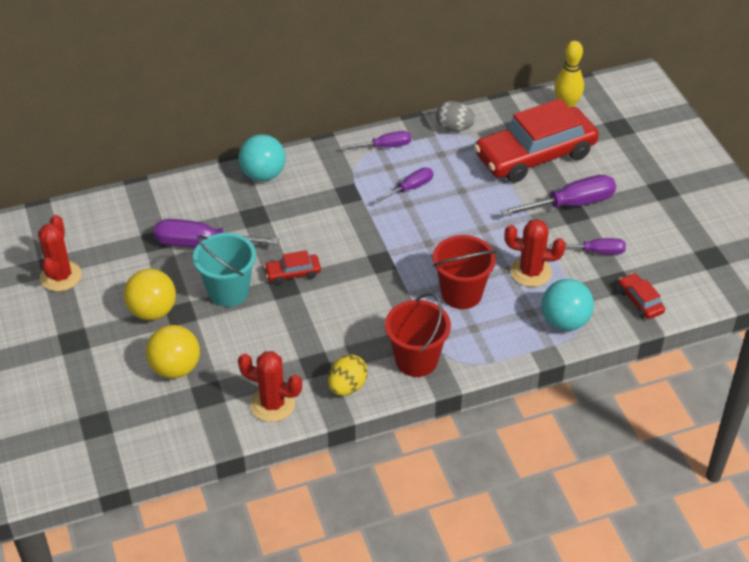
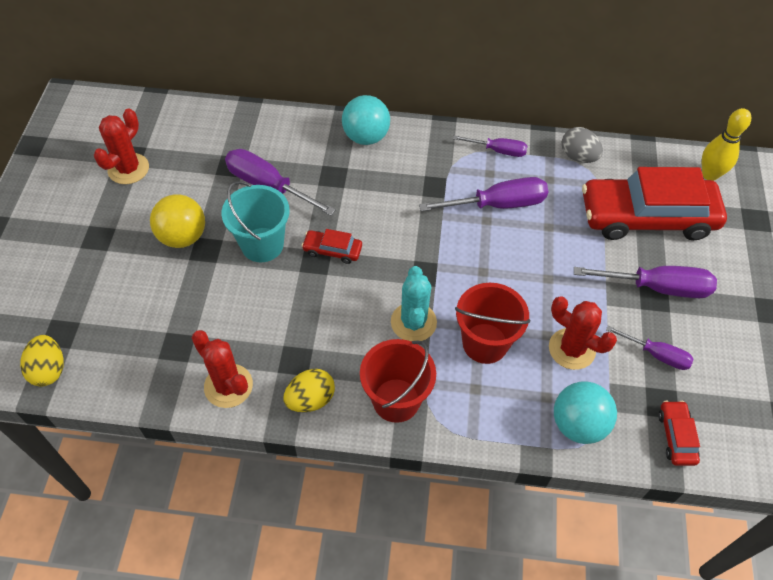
camera: 25 degrees right, 10 degrees up
yellow ball [146,325,200,379] -> none
purple screwdriver [373,167,433,204] -> purple screwdriver [419,177,548,212], size x1.66
none -> yellow egg [20,335,64,387]
none -> turquoise cactus [391,266,437,341]

